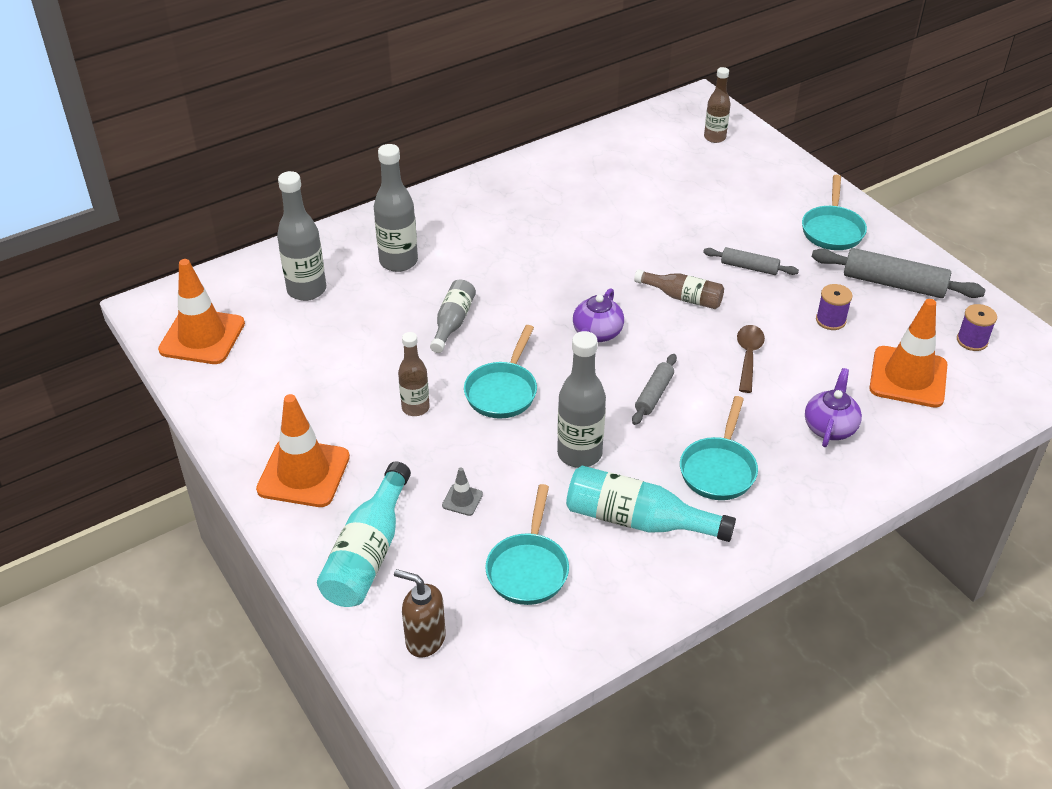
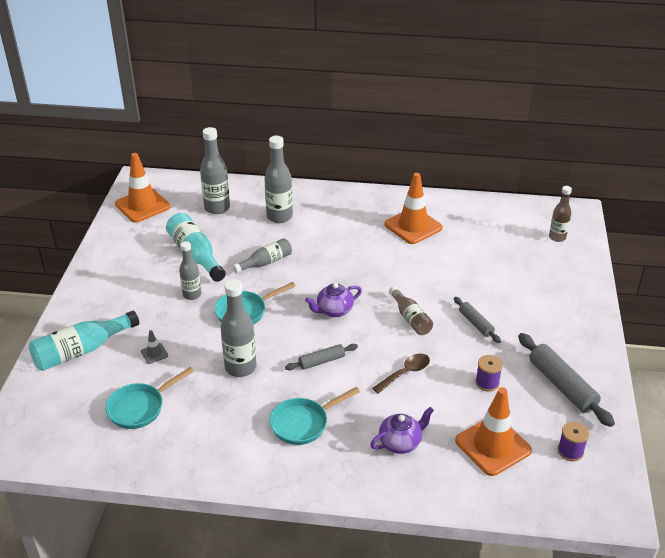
camera: 40 degrees right, 5 degrees down
orange traffic cone [256,394,350,507] -> orange traffic cone moved to [384,173,443,244]
brown soap dispenser [394,569,446,657] -> none
brown bottle [398,332,430,416] -> grey bottle [179,241,201,300]
turquoise bottle [566,466,736,542] -> turquoise bottle moved to [166,213,226,282]
turquoise pan [802,175,867,250] -> none

